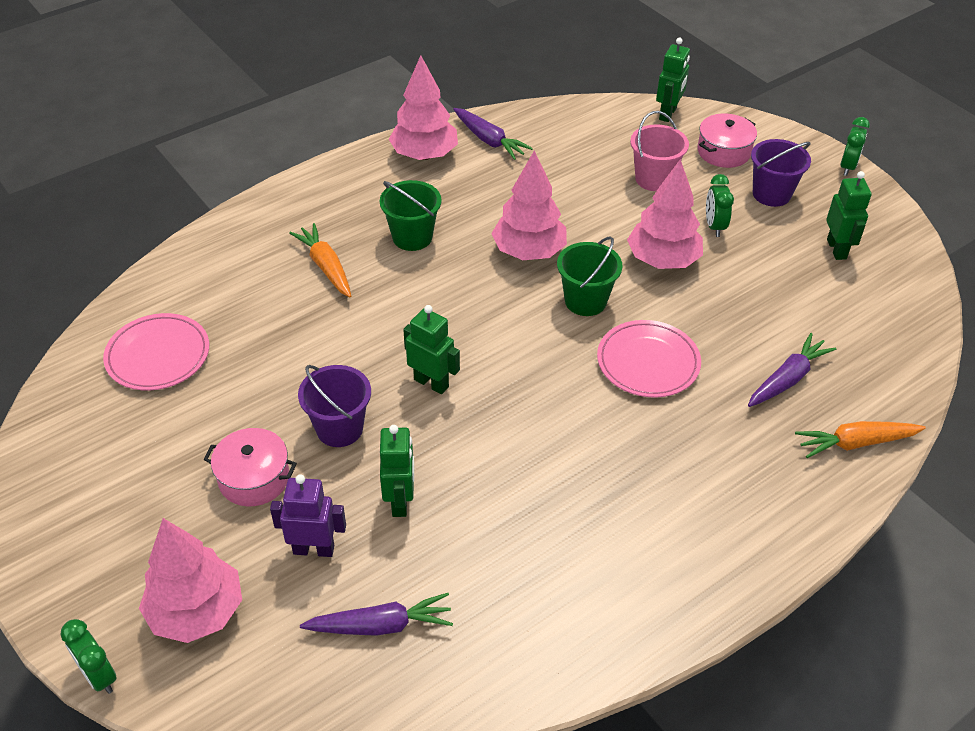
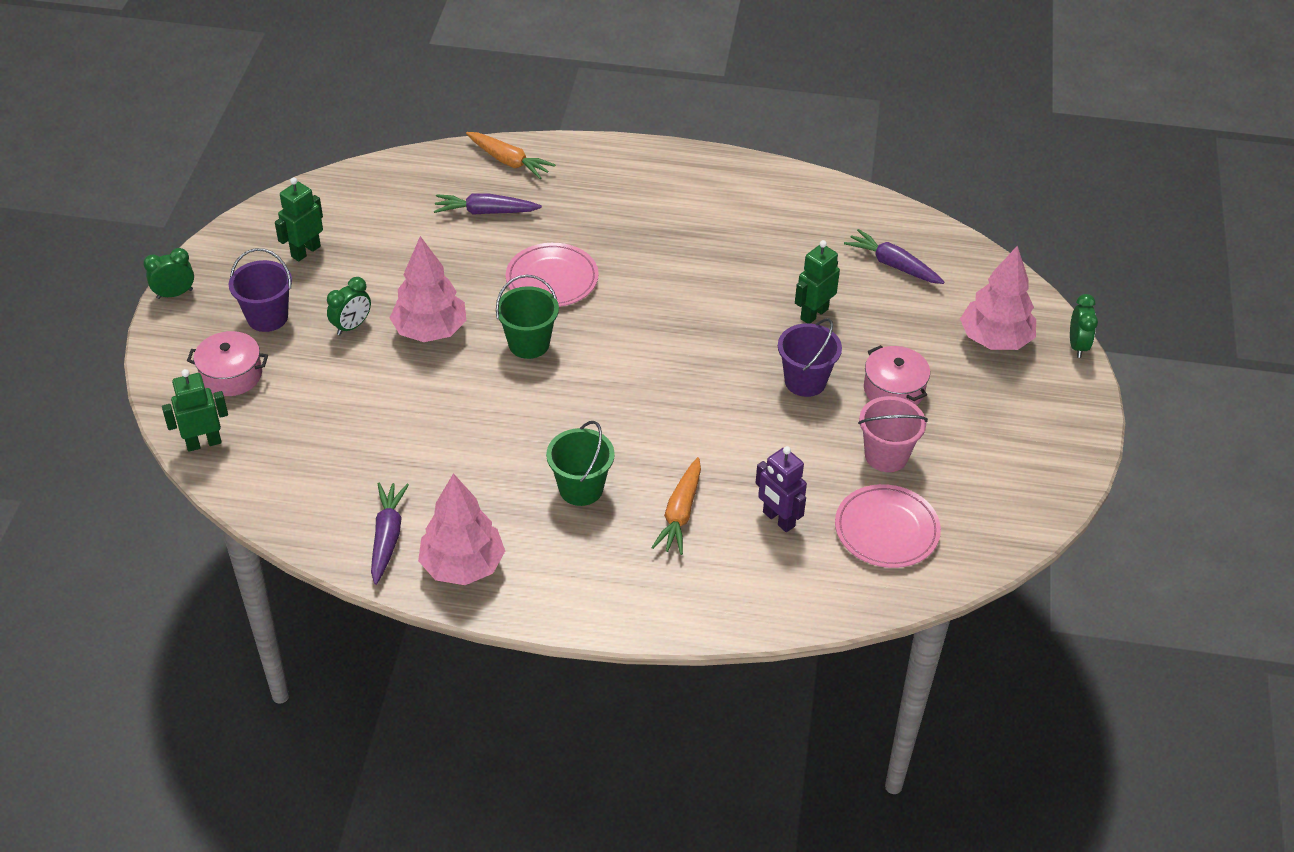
camera: 135 degrees left, 0 degrees up
purple robot [270,474,346,557] -> purple robot moved to [755,446,807,532]
green robot [403,305,460,394] -> none
pink tree [491,150,567,260] -> none
pink bucket [630,111,689,191] -> pink bucket moved to [858,396,928,472]

